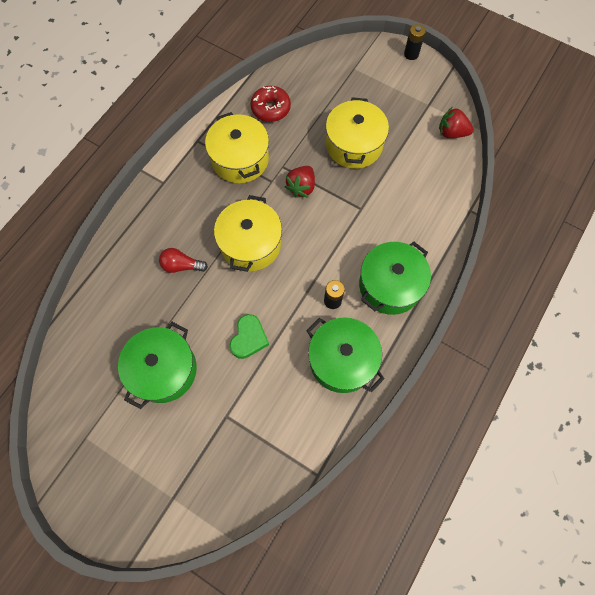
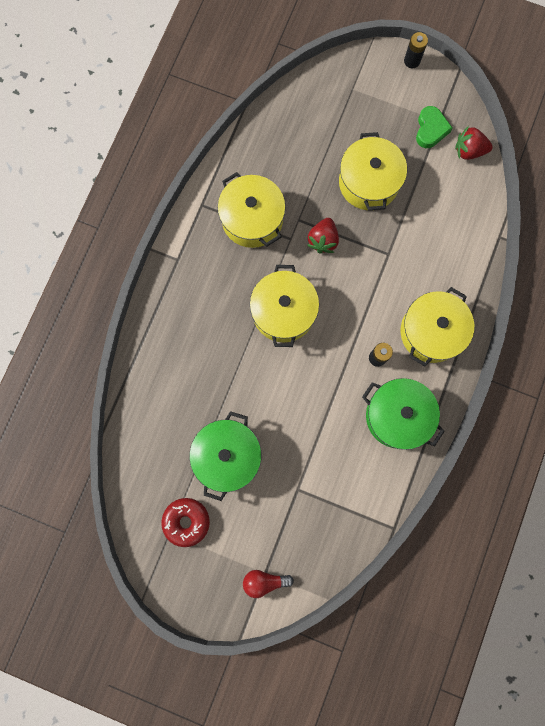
camera: 10 degrees left, 10 degrees up
red light bulb [159,248,208,273] -> red light bulb moved to [243,570,294,598]
green heart [230,314,269,359] -> green heart moved to [416,106,453,148]
red donut [250,86,291,122] -> red donut moved to [161,498,210,547]
green pot [359,242,431,315] -> yellow pot [400,287,474,367]

